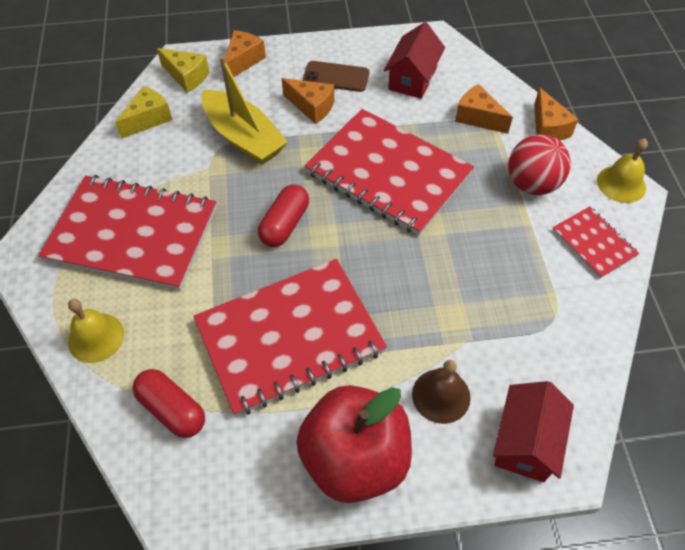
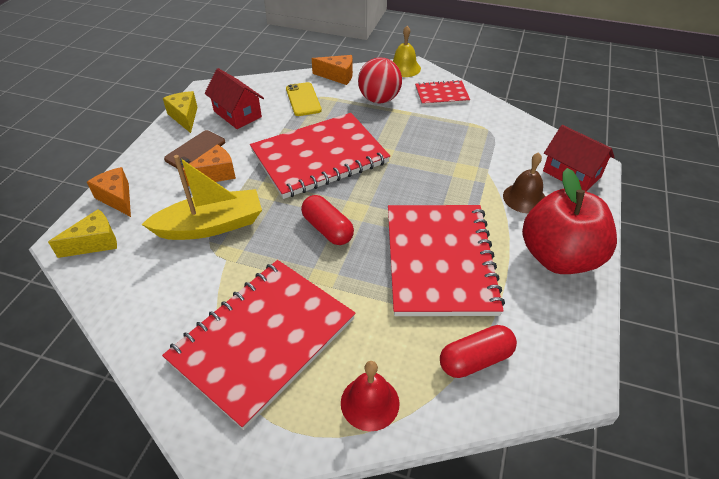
camera: 65 degrees left, 10 degrees down
yellow bell [68,299,124,363] -> red bell [341,361,400,431]
yellow cheese [115,86,173,139] -> yellow cheese moved to [163,91,198,133]
orange cheese [455,84,513,134] -> yellow phone [286,82,322,116]

